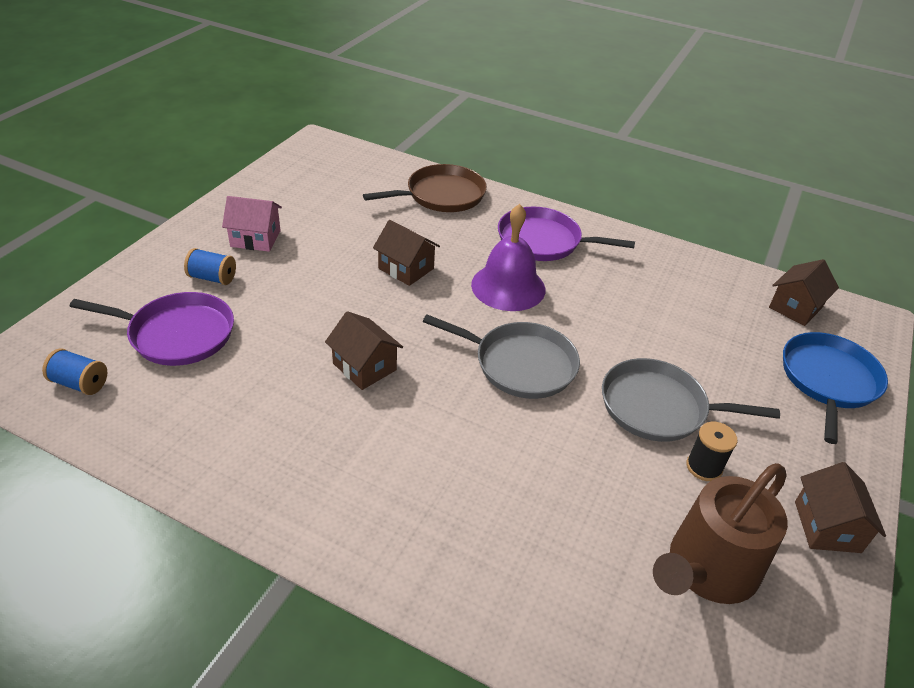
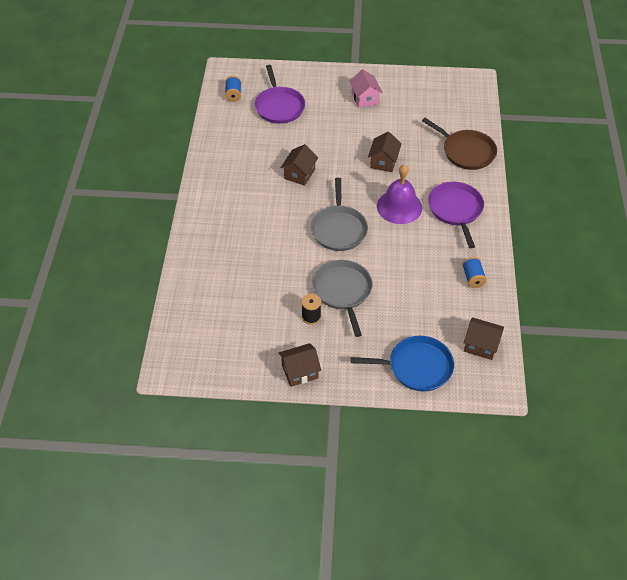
camera: 70 degrees right, 10 degrees up
blue spool [184,248,236,285] -> blue spool moved to [462,257,487,288]
brown watering can [653,463,788,604] -> none

